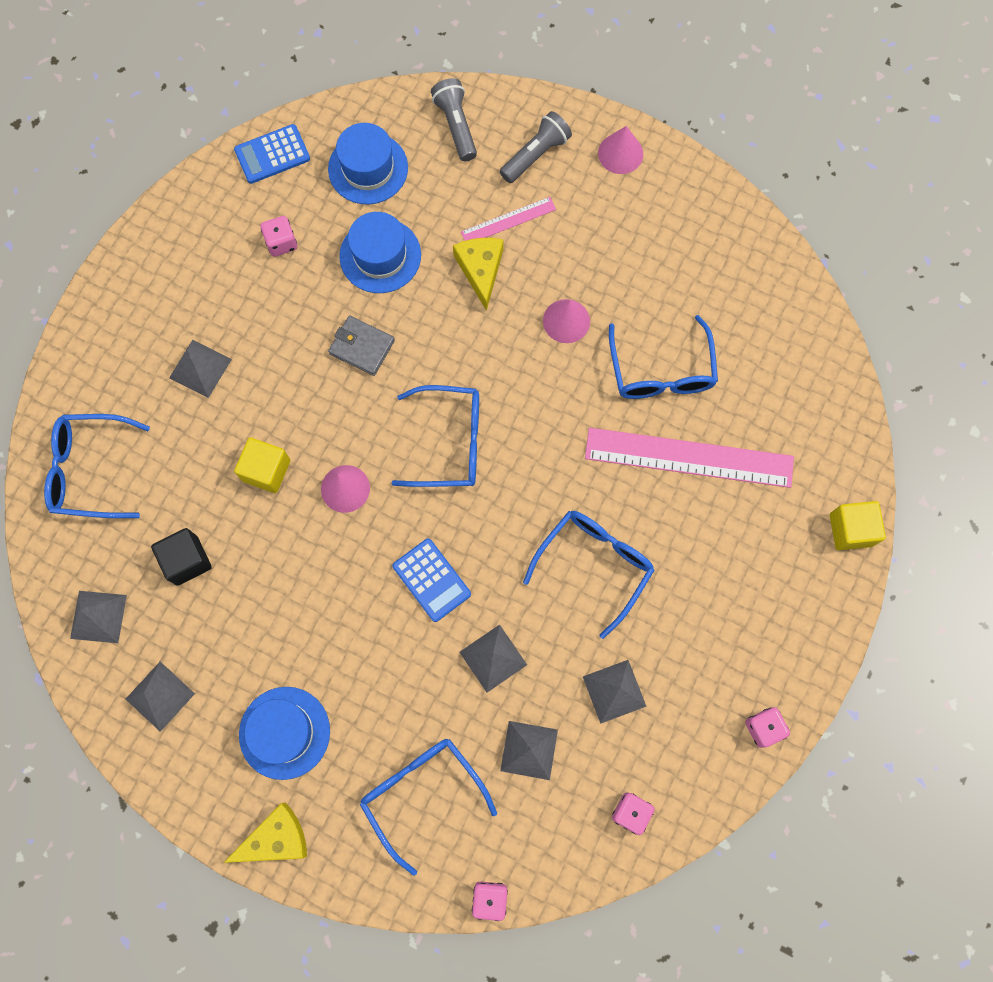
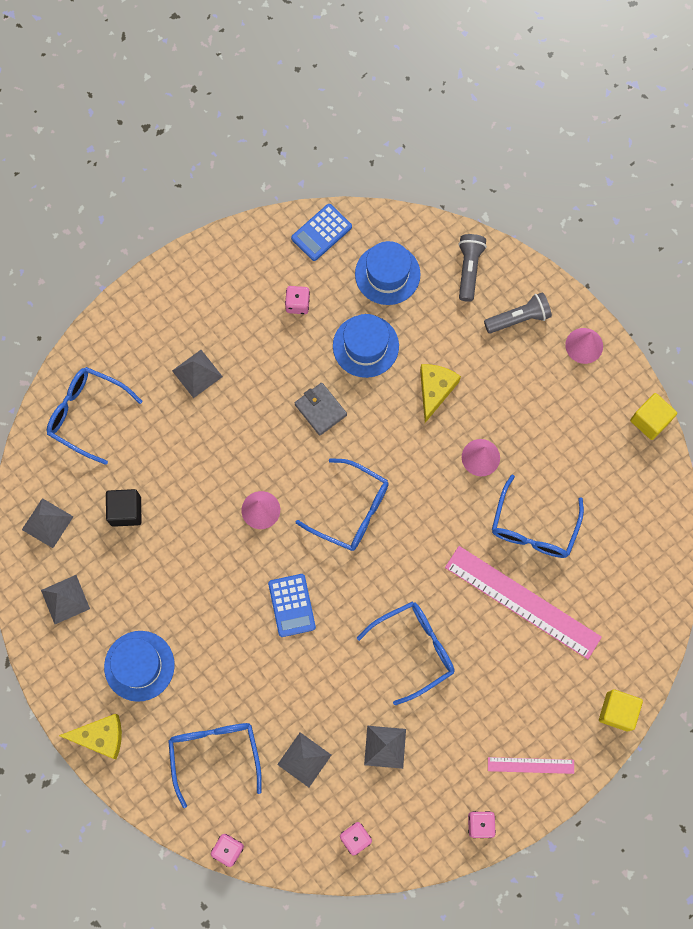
camera: 25 degrees right, 0 degrees up
blue calculator [234,124,310,184] -> blue calculator turned 45 degrees counterclockwise [291,204,352,261]
yellow cube [234,438,291,493] -> yellow cube moved to [630,393,677,440]
grey pyramid [460,625,527,693] -> none
pink ruler [461,197,556,241] -> pink ruler moved to [488,757,574,774]

